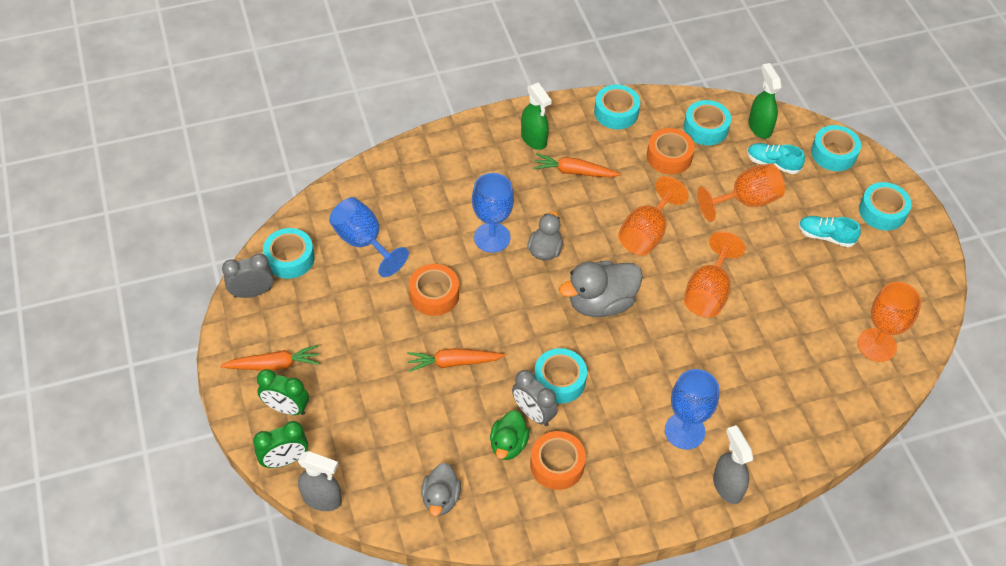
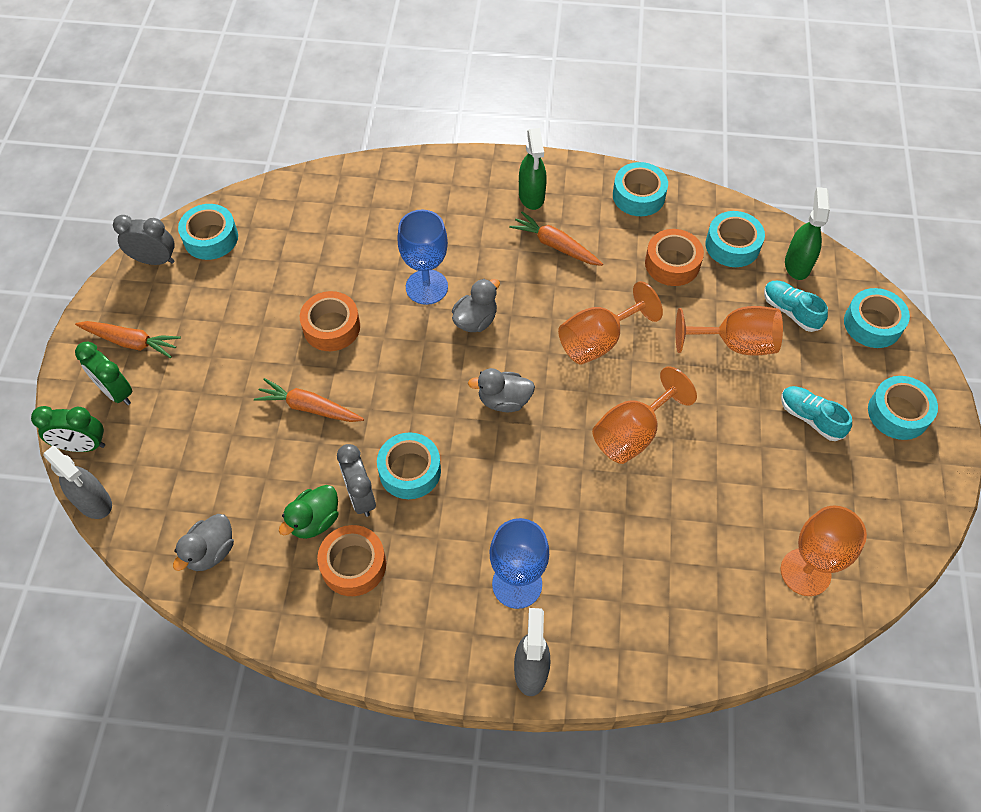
camera: 25 degrees right, 5 degrees up
blue goblet [329,197,409,277] -> none
grey duck [559,261,643,317] -> grey duck [468,368,535,412], size x0.61

